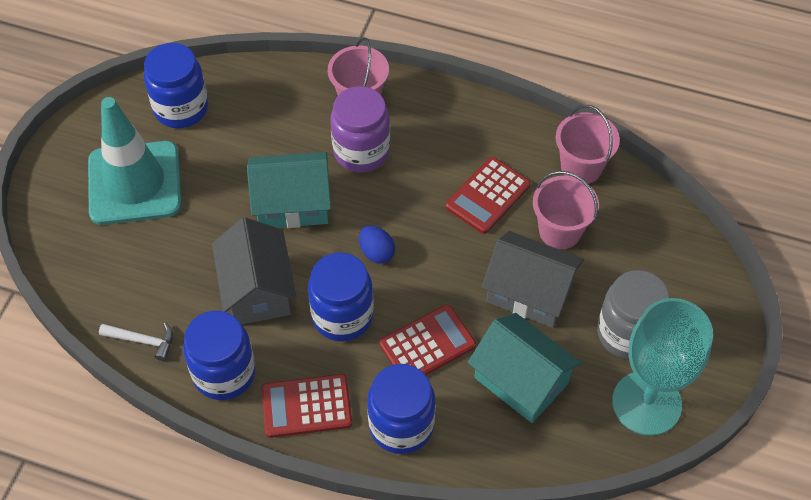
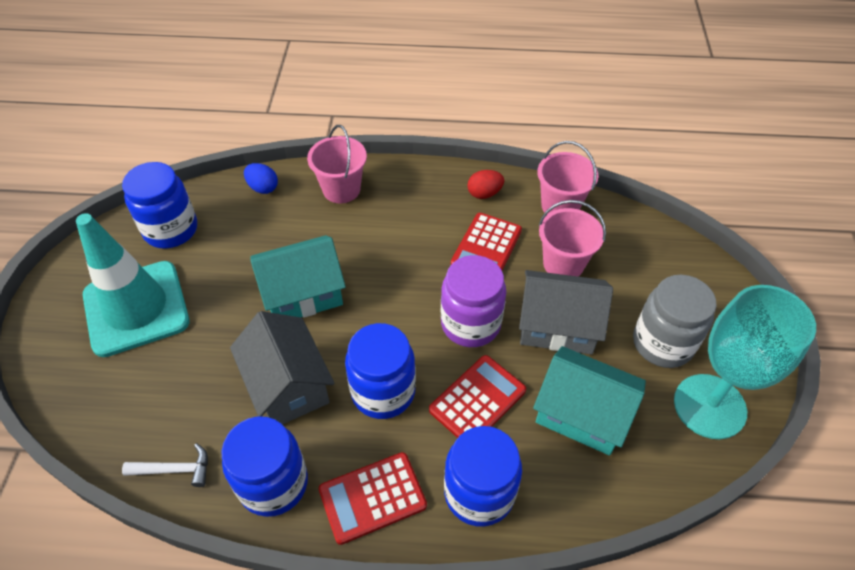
camera: 15 degrees left, 5 degrees down
purple jar [330,86,390,173] -> purple jar moved to [441,255,506,347]
blue egg [359,226,395,264] -> blue egg moved to [244,163,278,194]
none -> red egg [467,170,504,199]

